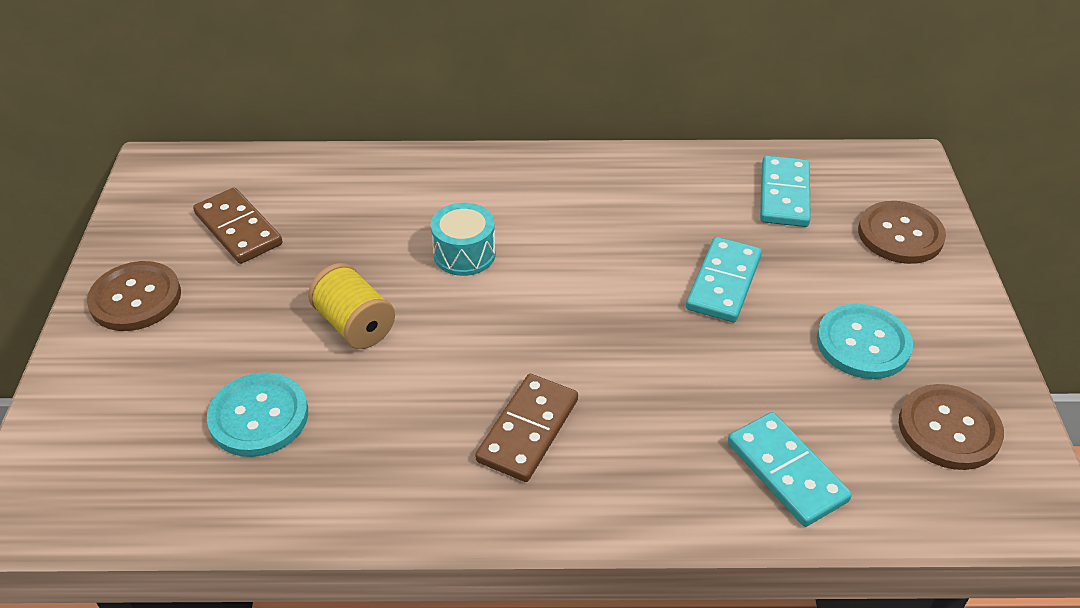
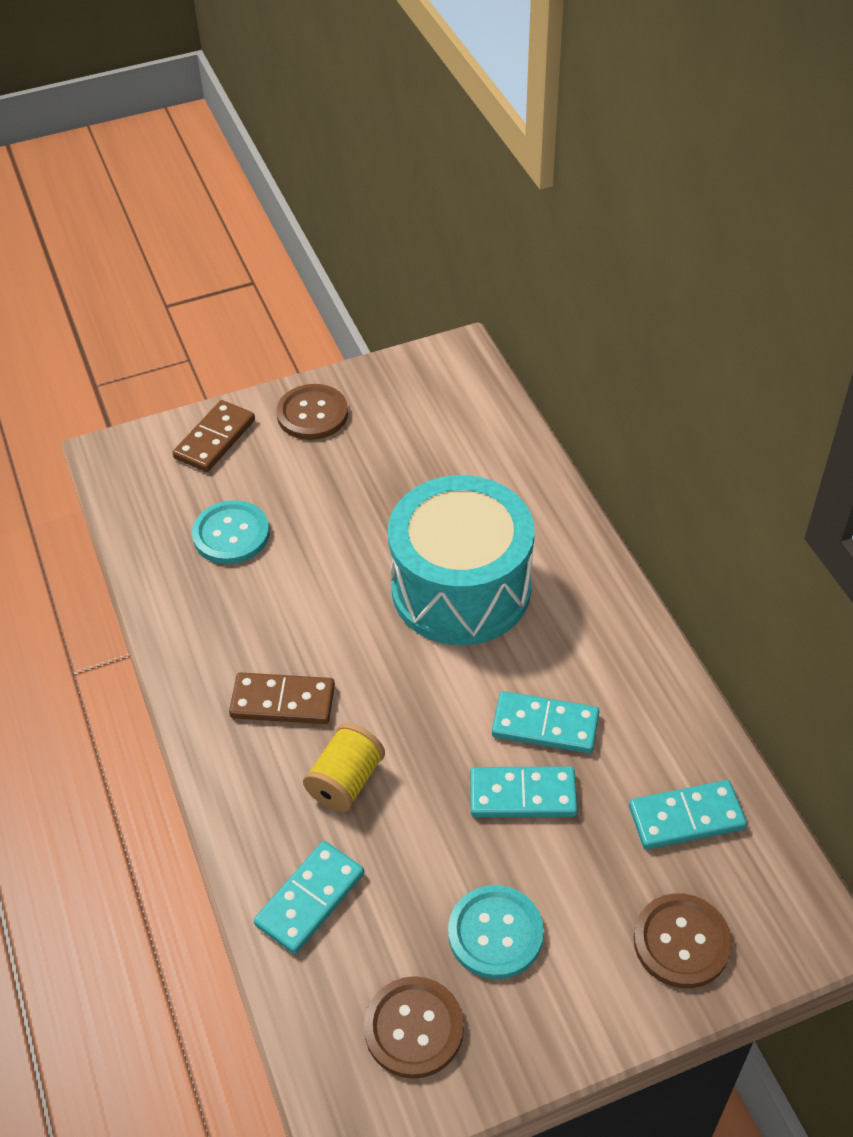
camera: 70 degrees right, 5 degrees up
brown domino [193,187,283,264] -> brown domino moved to [173,400,255,472]
yellow spool [308,263,395,349] -> yellow spool moved to [303,723,385,812]
turquoise drum [431,203,496,276] -> turquoise drum [388,475,535,645], size x2.40
none -> turquoise domino [492,691,599,753]

